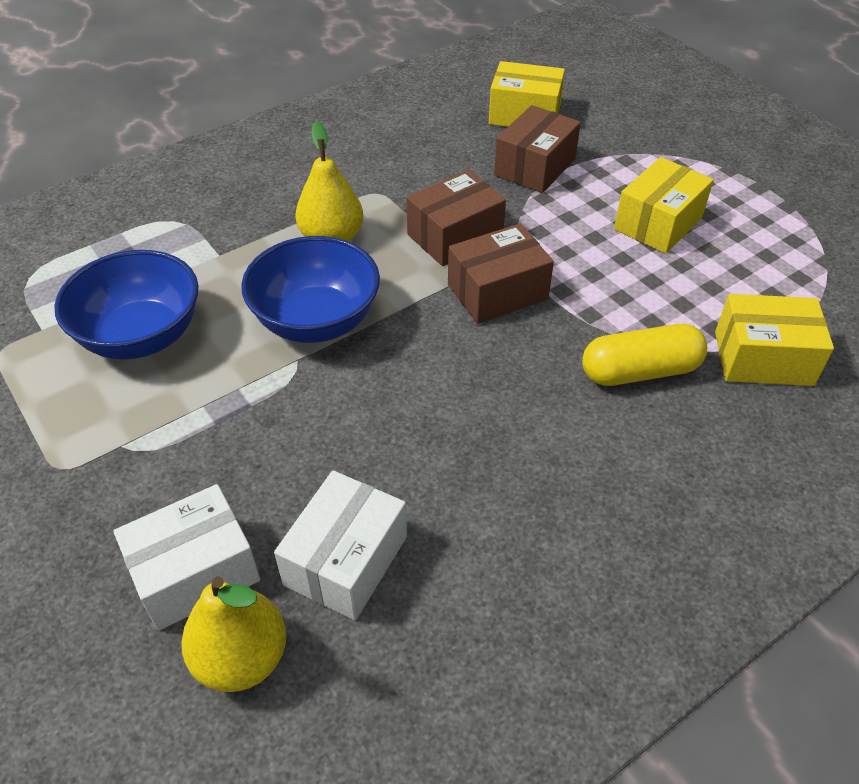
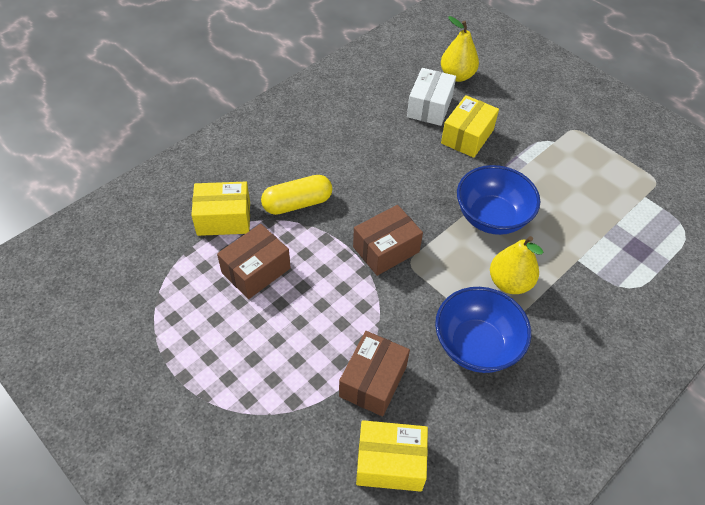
camera: 170 degrees right, 5 degrees up
blue bowl [54,250,199,360] -> blue bowl moved to [435,287,531,373]
white box [113,484,260,631] -> none
brown box [407,170,506,266] -> brown box moved to [217,224,291,299]
yellow box [614,157,714,254] -> yellow box moved to [441,95,499,158]

